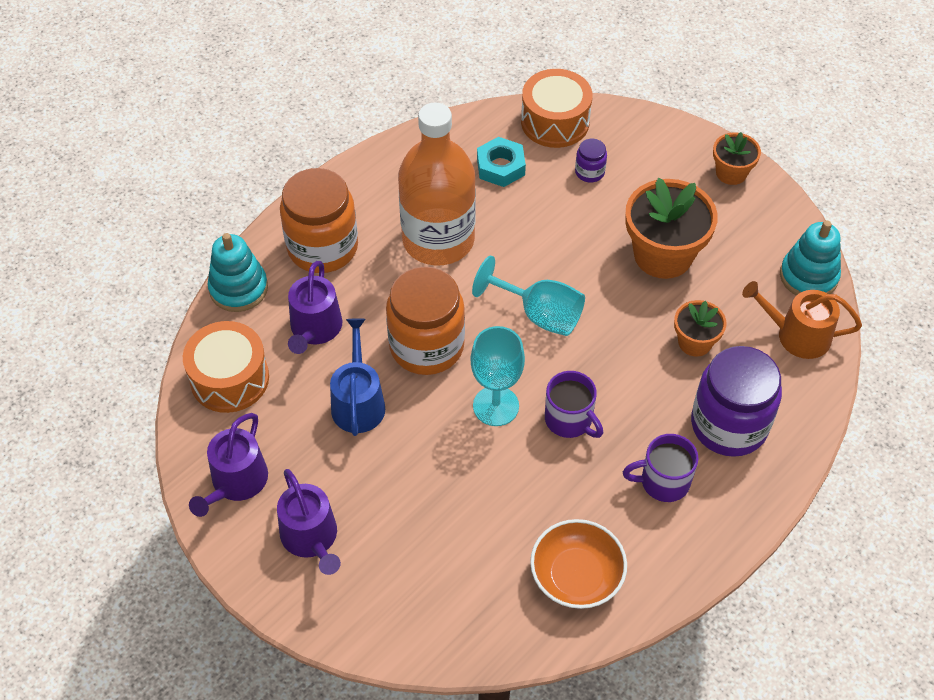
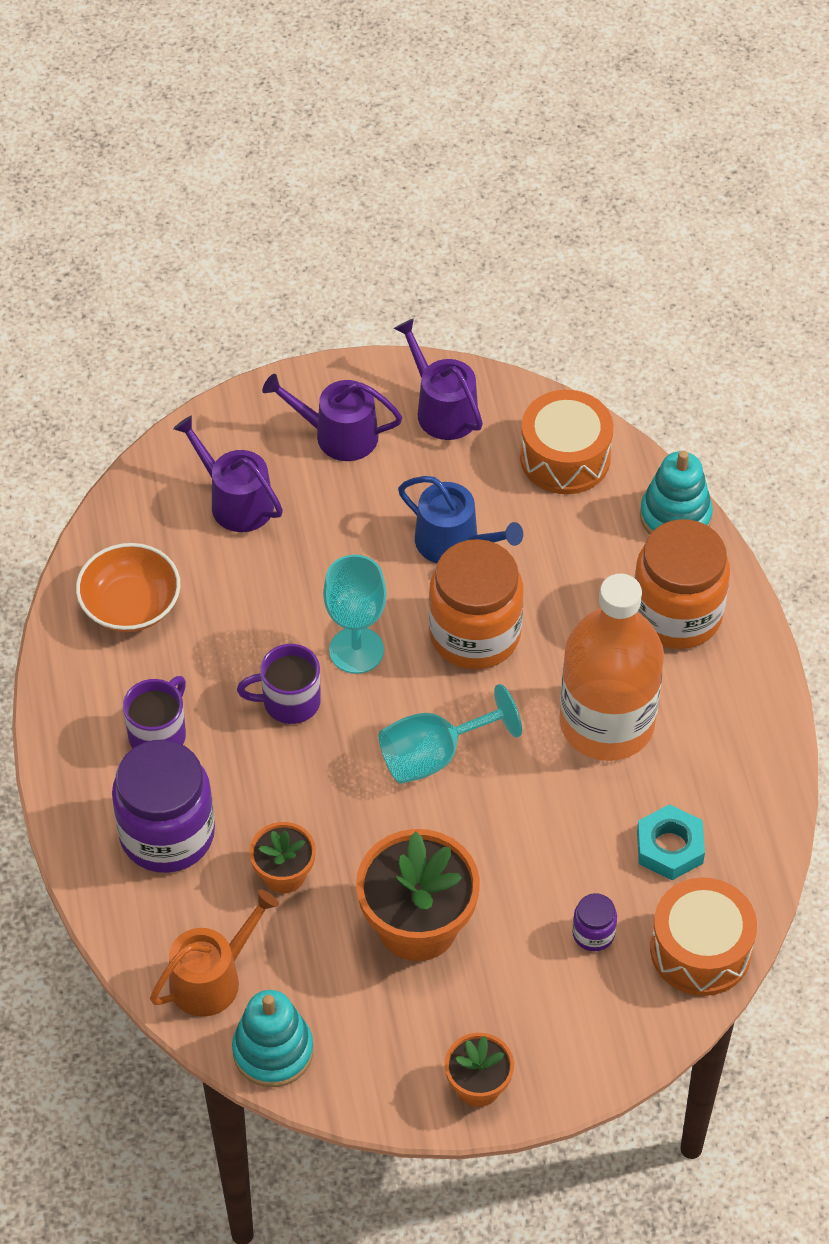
camera: 125 degrees right, 0 degrees up
purple watering can [288,261,342,354] -> purple watering can moved to [173,416,283,532]

